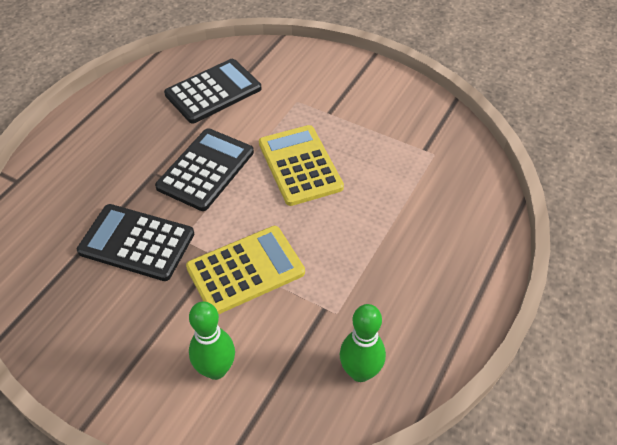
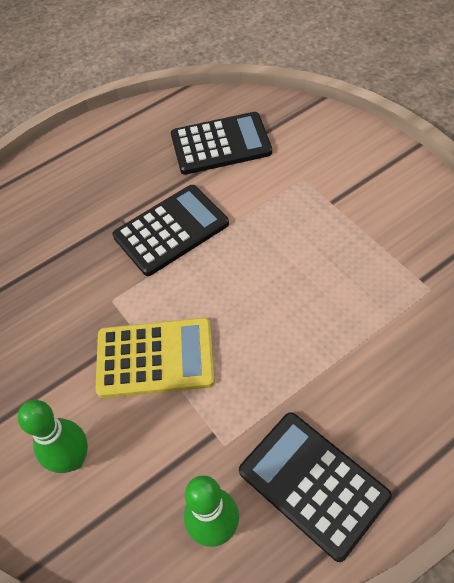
camera: 30 degrees right, 5 degrees up
black calculator [77,204,194,281] -> black calculator moved to [239,412,392,562]
yellow calculator [259,125,344,206] -> none

